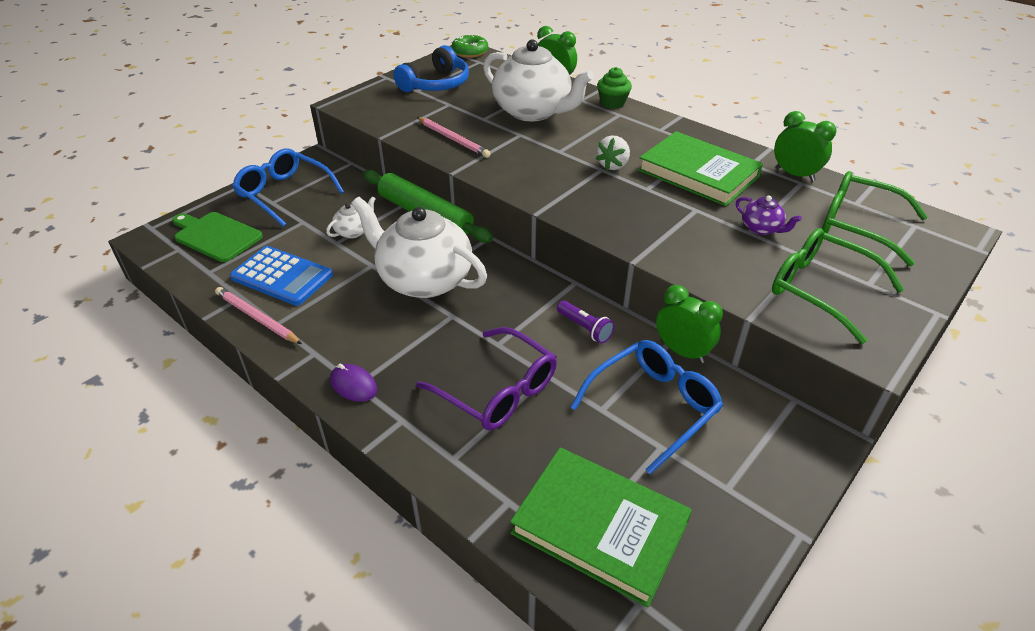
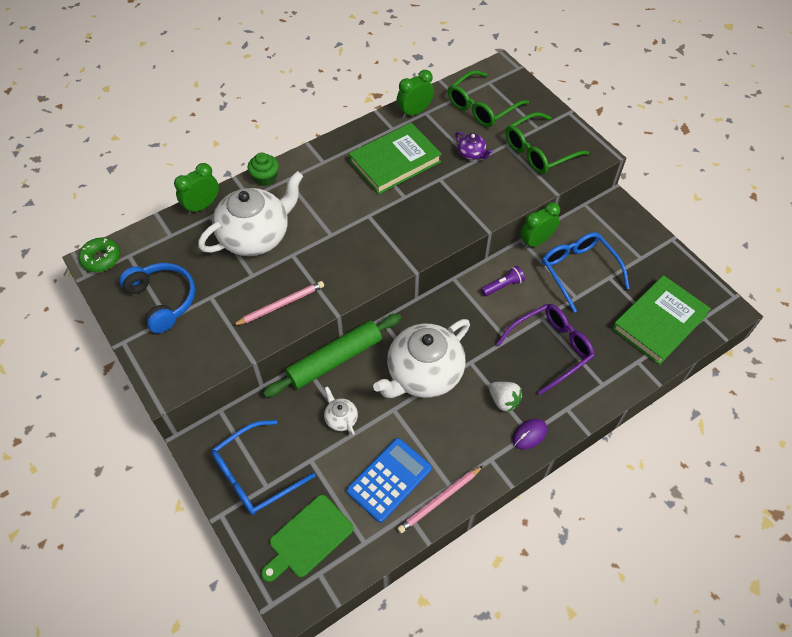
camera: 75 degrees left, 15 degrees up
white strawberry [596,135,630,170] -> white strawberry moved to [489,382,523,413]
purple teapot [736,196,802,235] -> purple teapot turned 75 degrees clockwise [455,132,492,160]

